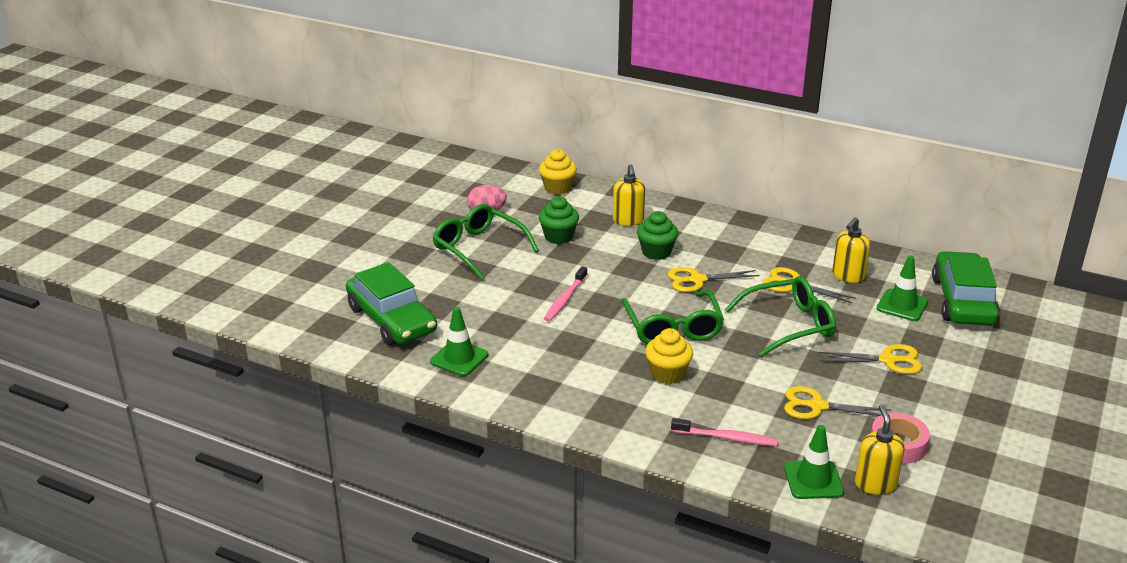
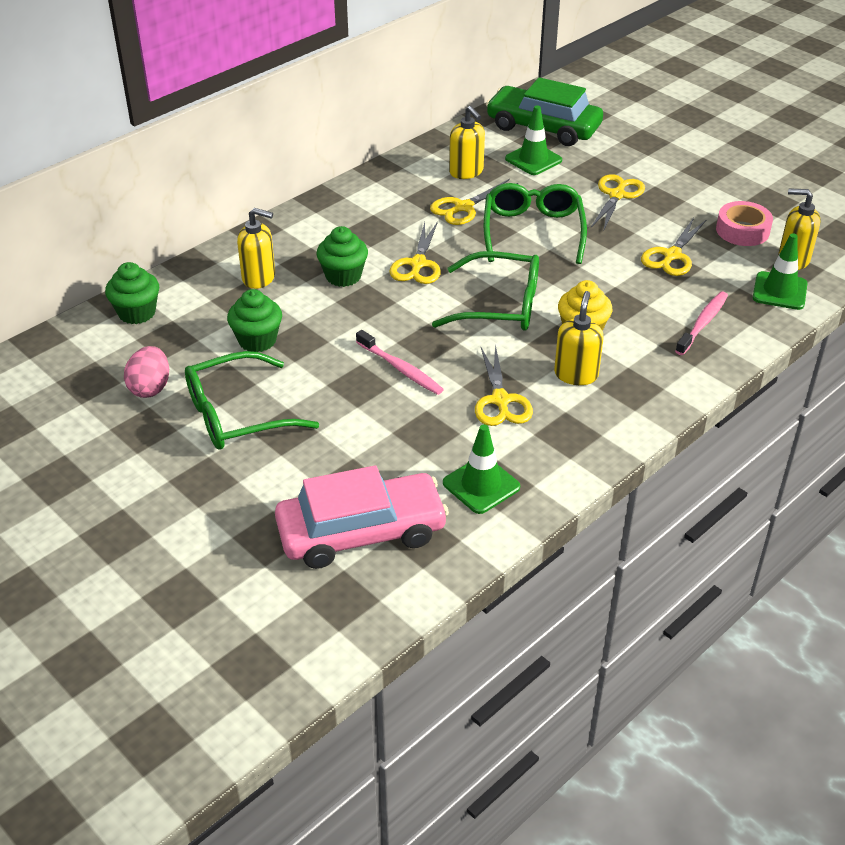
camera: 70 degrees left, 10 degrees up
green car [346,262,437,345] -> pink car [275,465,449,569]
yellow cupcake [539,149,577,194] -> green cupcake [105,262,159,324]
none -> yellow scissors [475,344,533,426]
none -> yellow soap dispenser [554,291,604,385]

